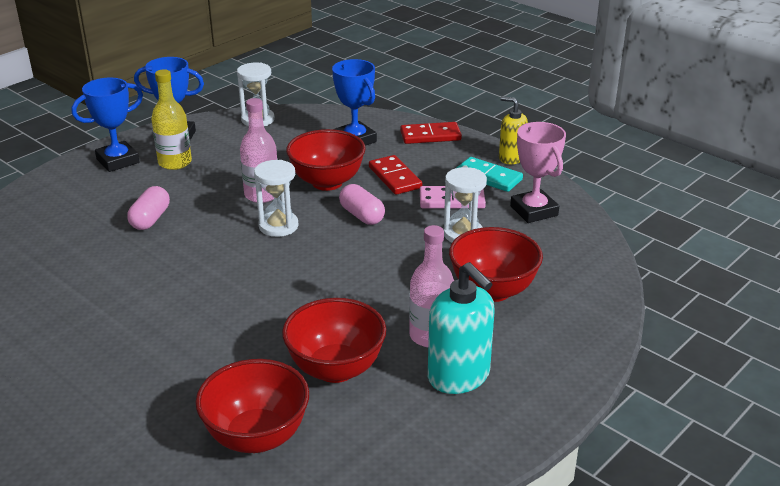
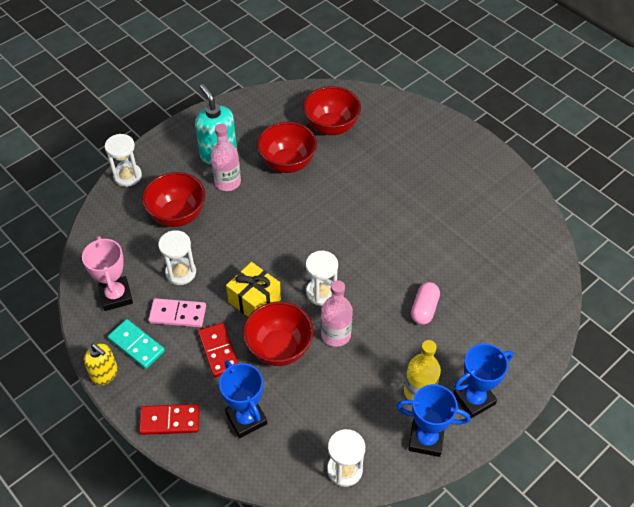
camera: 175 degrees left, 20 degrees up
pink capsule [339,184,385,225] -> yellow gift [226,262,281,317]
none -> white hourglass [105,134,142,187]

